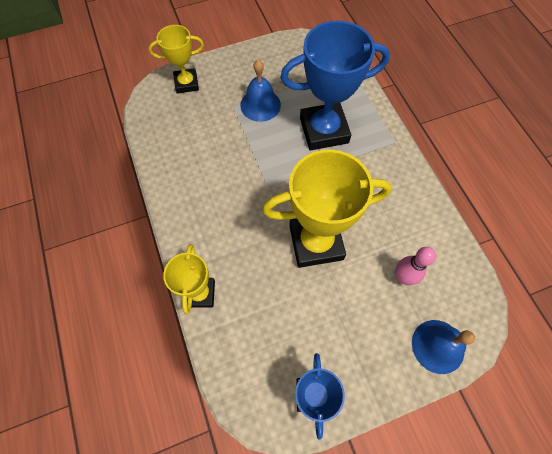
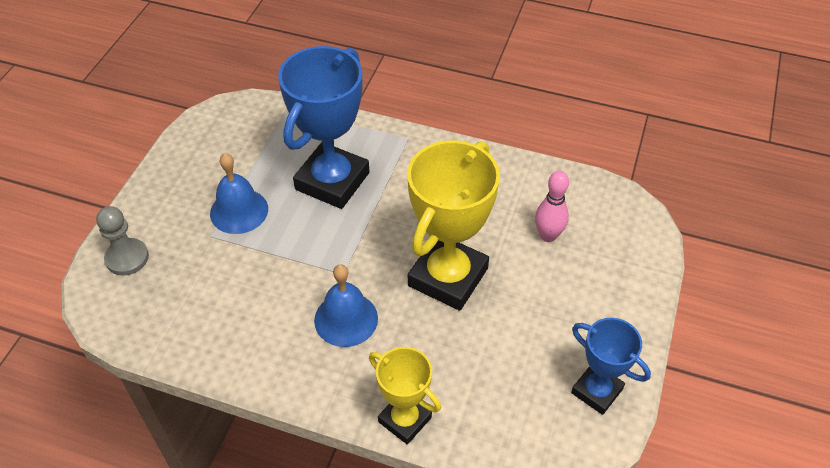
camera: 50 degrees left, 15 degrees down
yellow trophy [149,25,204,94] -> grey pawn [96,206,149,276]
blue bell [412,320,475,374] -> blue bell moved to [314,264,378,347]

